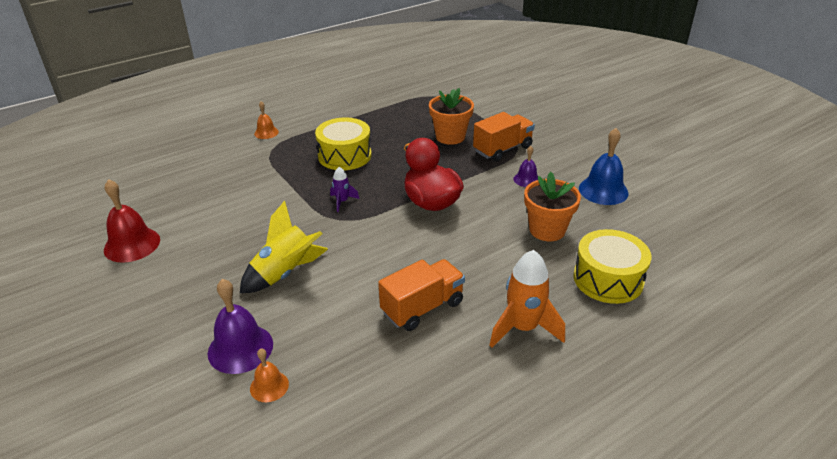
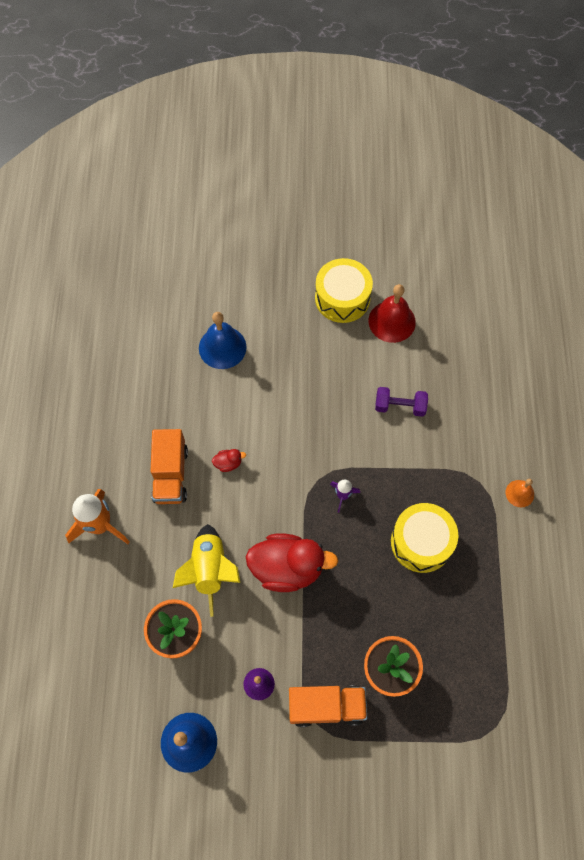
camera: 125 degrees right, 30 degrees up
purple bell [208,279,273,374] -> blue bell [199,312,247,369]
yellow rocket [240,201,328,293] -> yellow rocket moved to [173,524,240,617]
orange bell [250,349,289,402] -> none
orange truck [473,112,535,162] -> orange truck turned 90 degrees counterclockwise [289,685,367,727]
yellow drum [573,229,651,304] -> yellow drum moved to [315,258,373,323]
none -> red duck [212,449,246,472]
none -> purple dumbbell [375,387,428,417]

